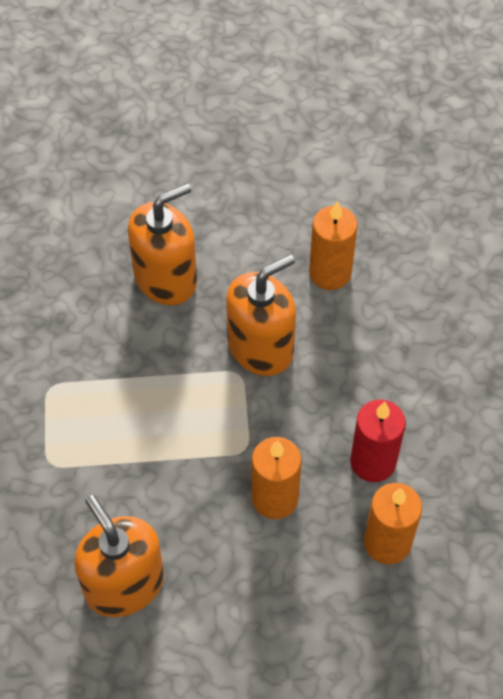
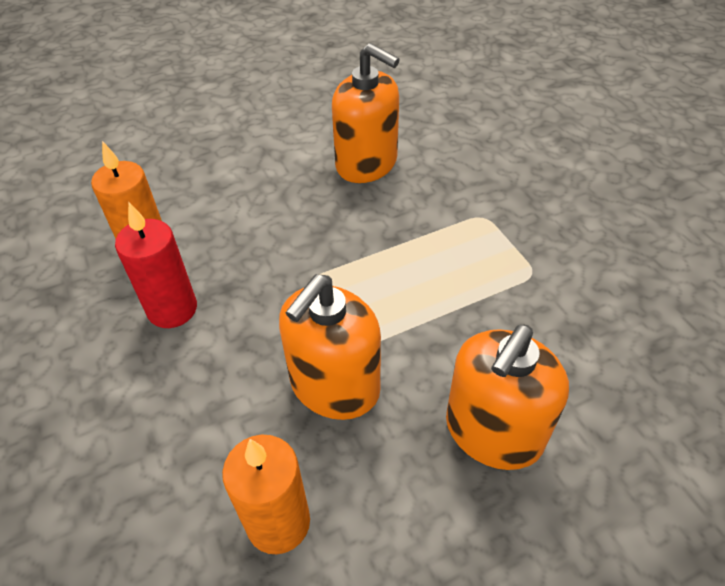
camera: 160 degrees right, 10 degrees down
orange candle [252,437,302,519] -> none

